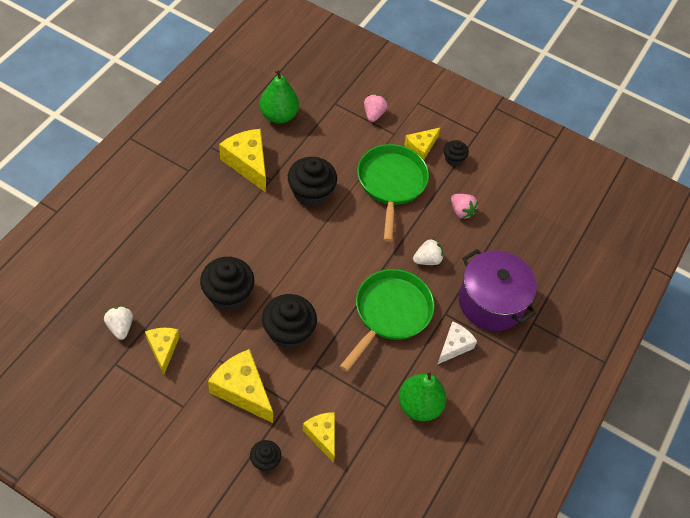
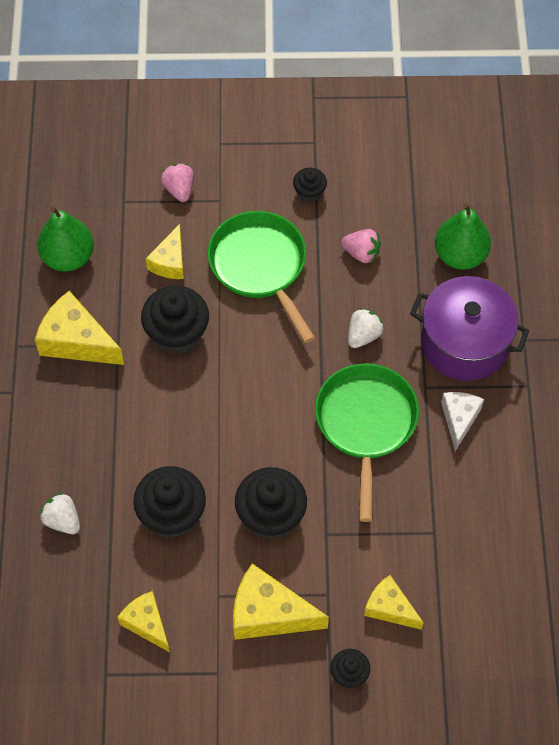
camera: 25 degrees left, 5 degrees up
white strawberry [104,306,133,340] -> white strawberry moved to [40,493,80,534]
green pear [399,369,446,421] -> green pear moved to [435,203,491,270]
yellow cheese [404,127,441,160] -> yellow cheese moved to [146,224,184,279]

